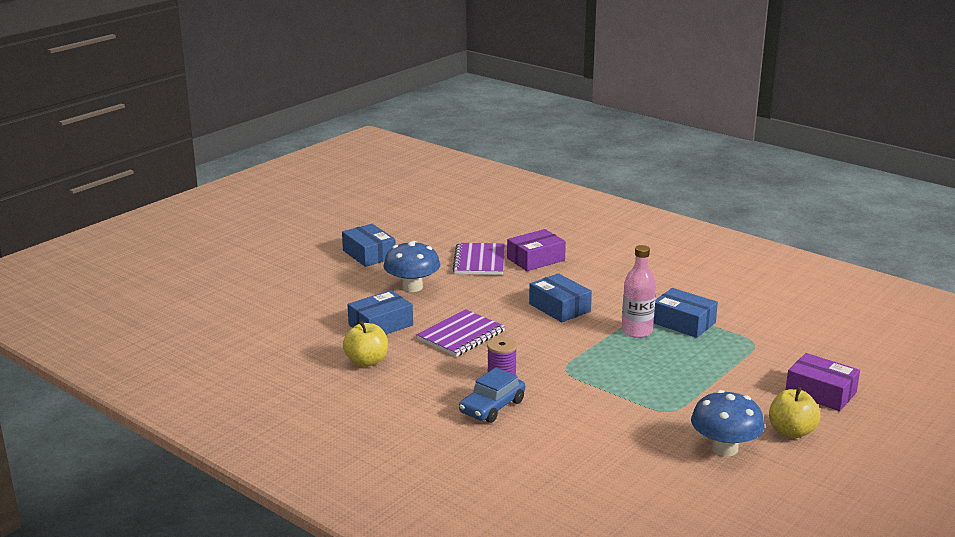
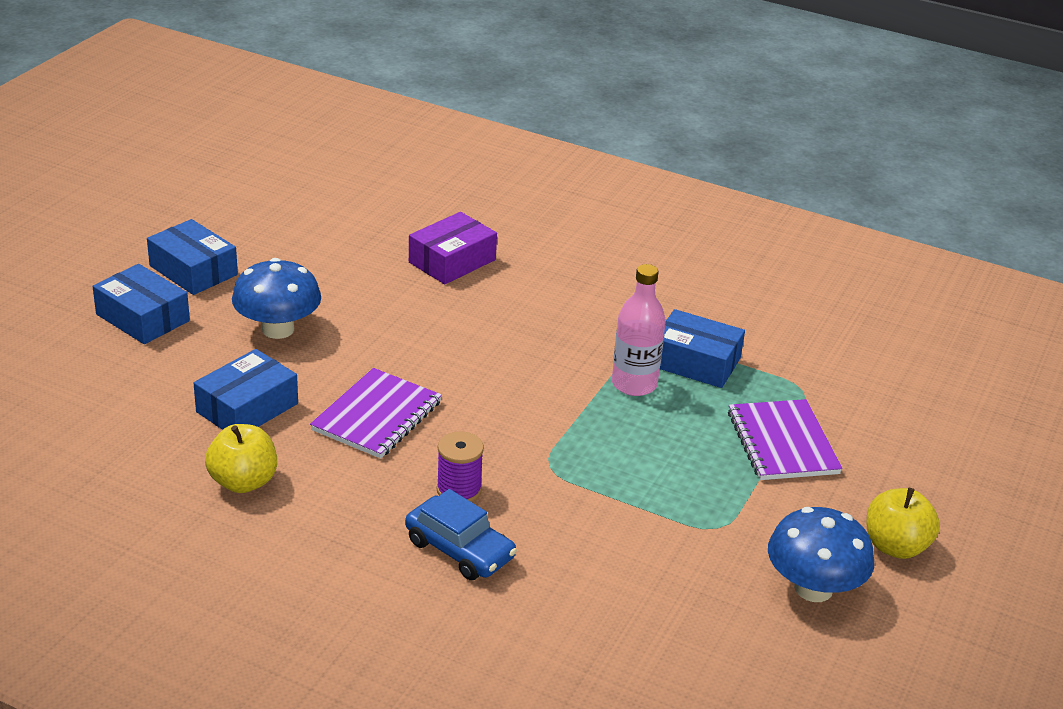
camera: 15 degrees left, 10 degrees up
purple notebook [453,243,505,275] -> purple notebook moved to [728,399,842,480]
blue car [459,367,525,423] -> blue car turned 75 degrees counterclockwise [405,489,517,580]
blue box [529,273,592,322] -> blue box moved to [92,264,190,344]
purple box [786,353,860,411] -> none

